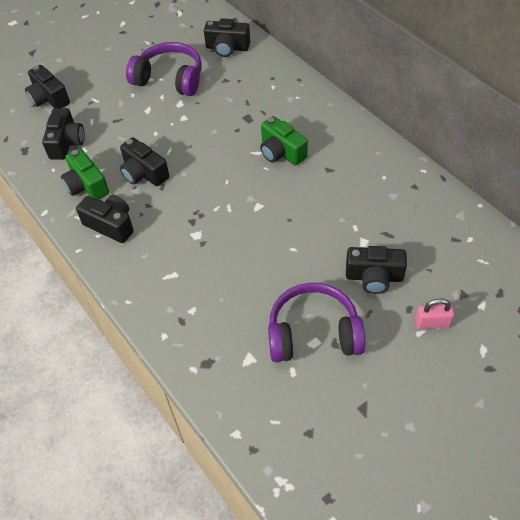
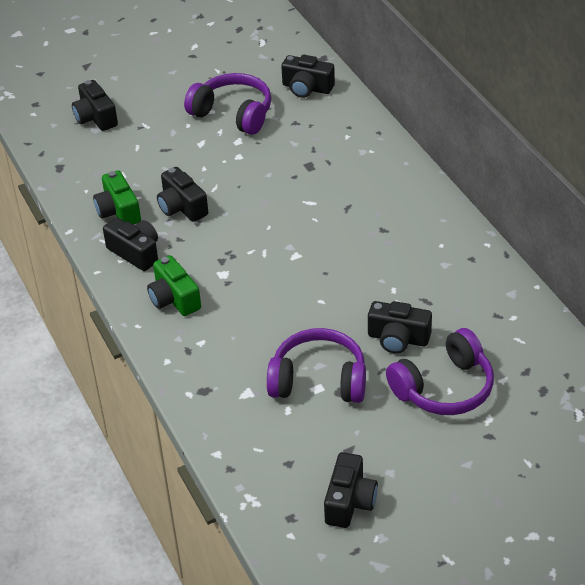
camera: 10 degrees right, 10 degrees down
black camera [42,108,85,160] -> black camera moved to [324,452,378,528]
green camera [260,116,308,166] -> green camera moved to [147,255,201,316]
pink padlock [415,298,455,329] -> purple headphones [386,328,494,415]

